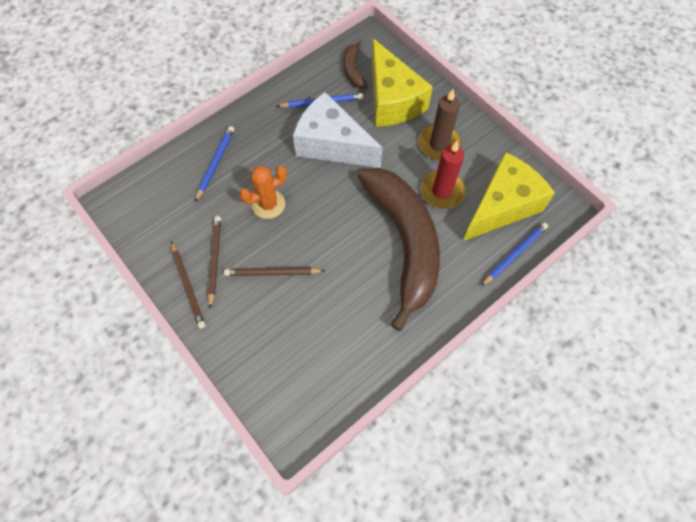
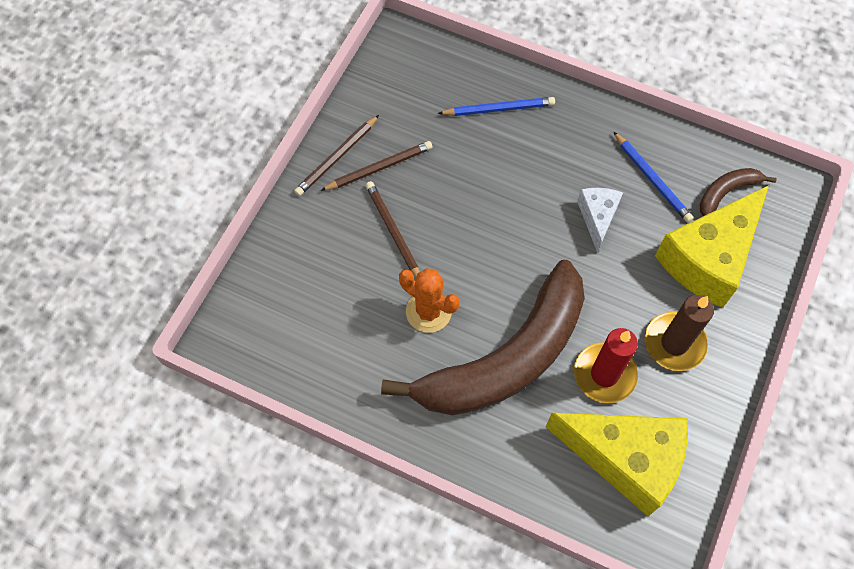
camera: 65 degrees right, 0 degrees up
orange cactus [239,166,287,219] -> orange cactus moved to [399,268,460,333]
white cheese [293,92,383,168] -> white cheese [577,188,623,253], size x0.51
blue pencil [481,222,548,286] -> none

